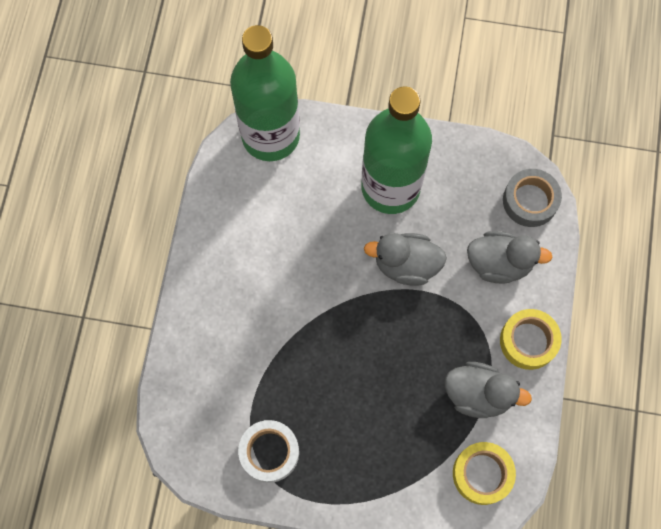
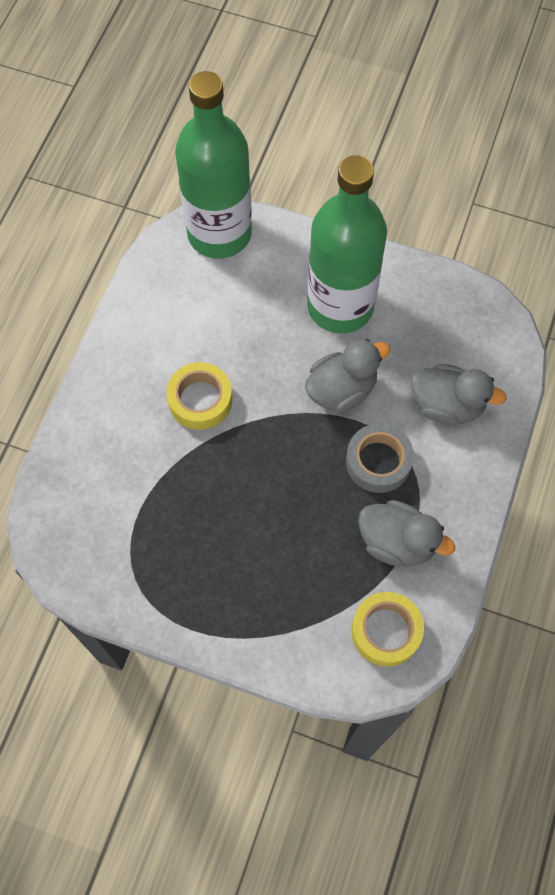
camera: 10 degrees right, 5 degrees down
white tape [238,420,299,483] -> none
grey duck [364,233,447,286] -> grey duck turned 135 degrees clockwise [305,339,390,413]
yellow tape [500,309,562,370] -> yellow tape moved to [166,362,232,430]
grey tape [503,169,562,227] -> grey tape moved to [346,423,414,493]

